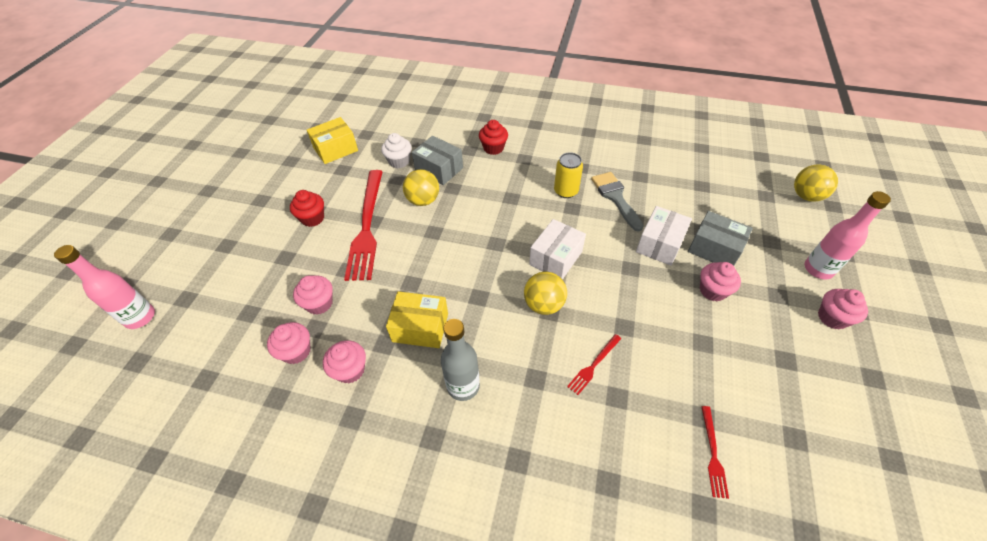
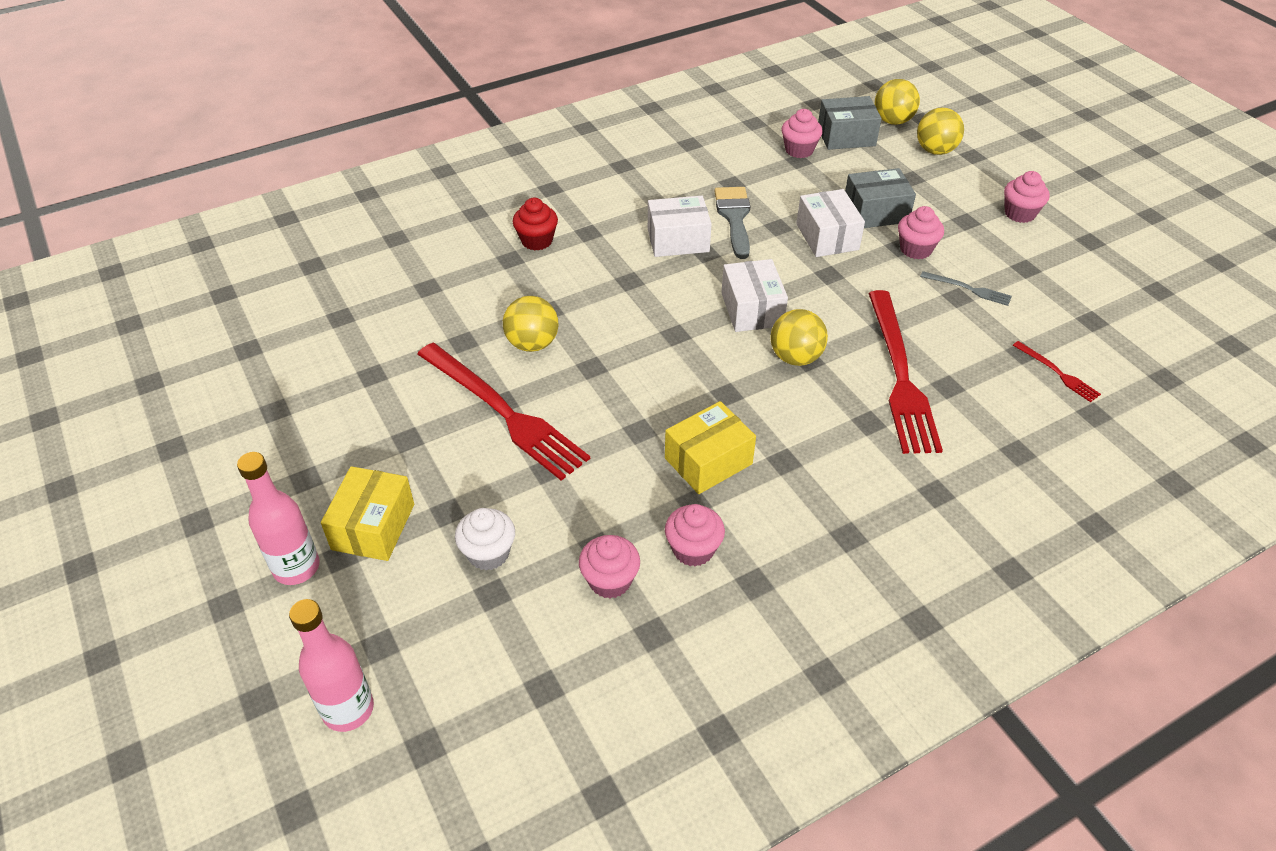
camera: 45 degrees left, 5 degrees down
red cupcake [290,190,324,227] -> none
pink cupcake [293,276,333,315] -> pink cupcake moved to [782,109,823,158]
yellow box [307,117,358,164] -> yellow box moved to [321,466,414,561]
white cupcake [381,133,412,168] -> white cupcake moved to [455,508,515,571]
grey box [412,136,463,185] -> grey box moved to [818,96,882,150]
grey bottle [441,319,480,401] -> none
yellow can [554,152,583,198] -> white box [648,196,712,257]
red fork [567,334,621,395] -> red fork [868,290,943,454], size x2.28
grey brush [591,172,643,232] -> grey brush turned 60 degrees clockwise [714,187,751,259]
pink bottle [804,191,891,279] -> pink bottle moved to [237,452,320,585]
none -> yellow ball [917,108,964,155]
none -> grey fork [920,271,1012,306]

